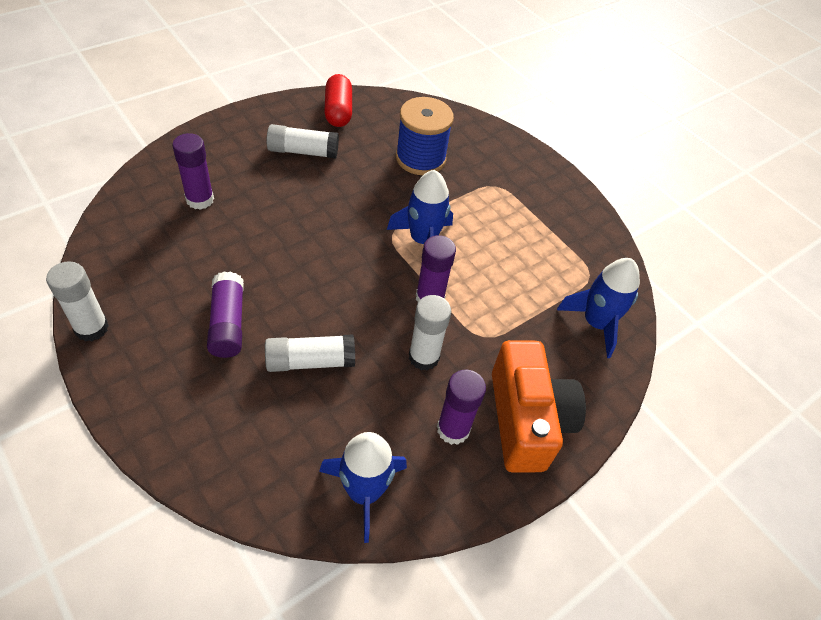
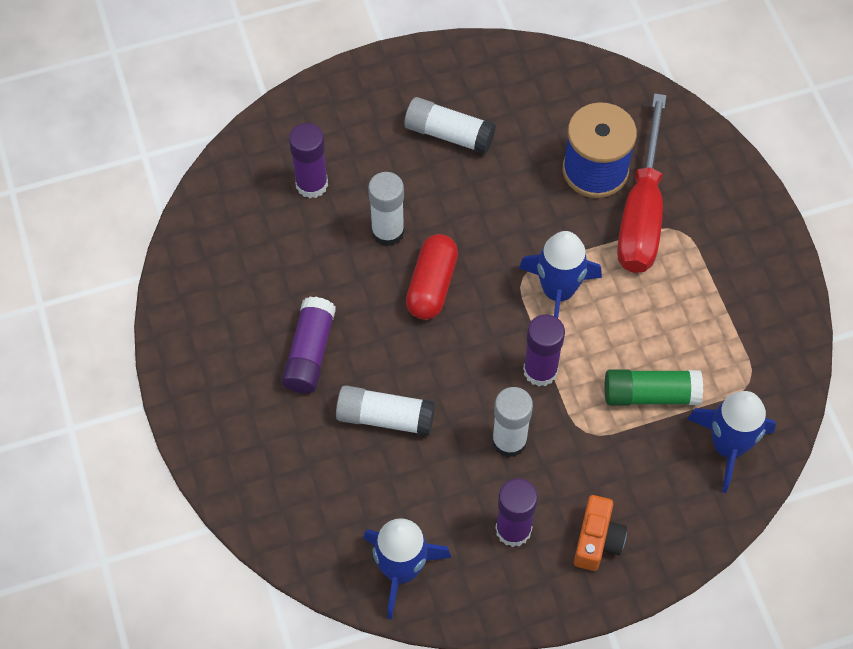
camera: 25 degrees right, 10 degrees up
white glue stick [46,262,109,342] -> white glue stick moved to [368,172,405,246]
red capsule [324,74,352,127] -> red capsule moved to [406,234,458,320]
orange camera [492,340,586,473] -> orange camera [574,495,627,571], size x0.53
none -> green glue stick [605,369,703,406]
none -> red screwdriver [617,93,666,273]

